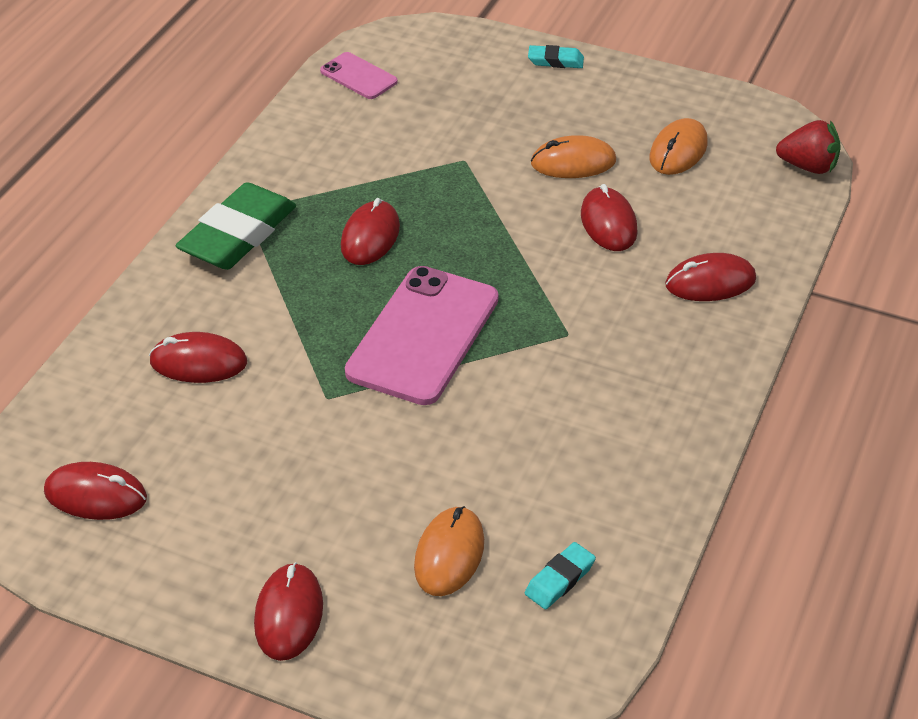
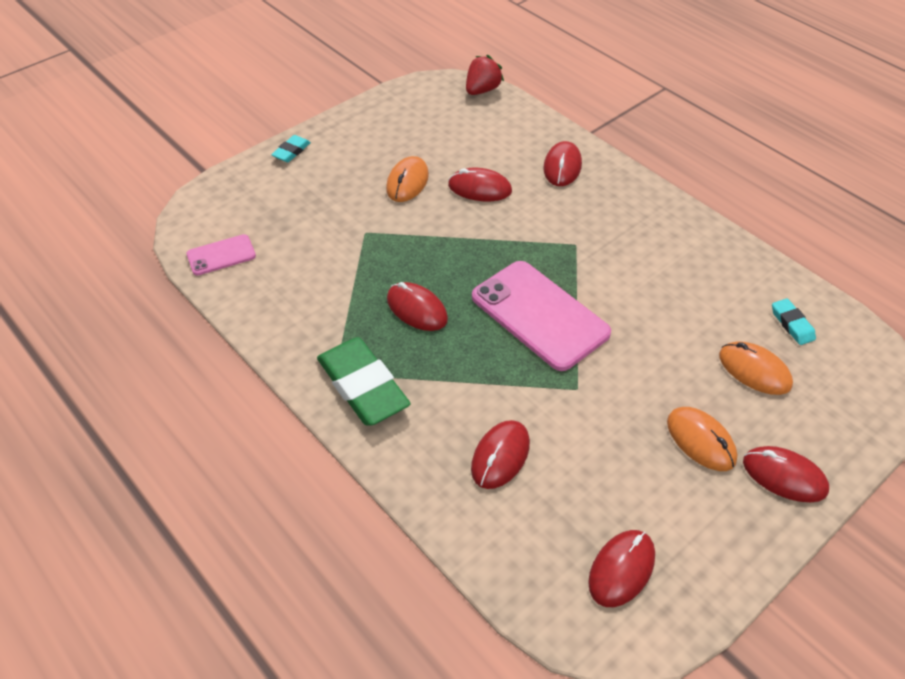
camera: 65 degrees left, 5 degrees up
orange mouse [650,118,708,175] -> orange mouse moved to [667,407,737,471]

